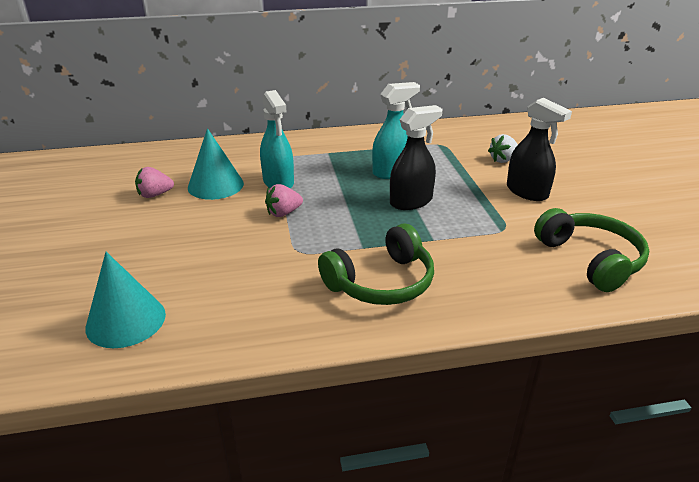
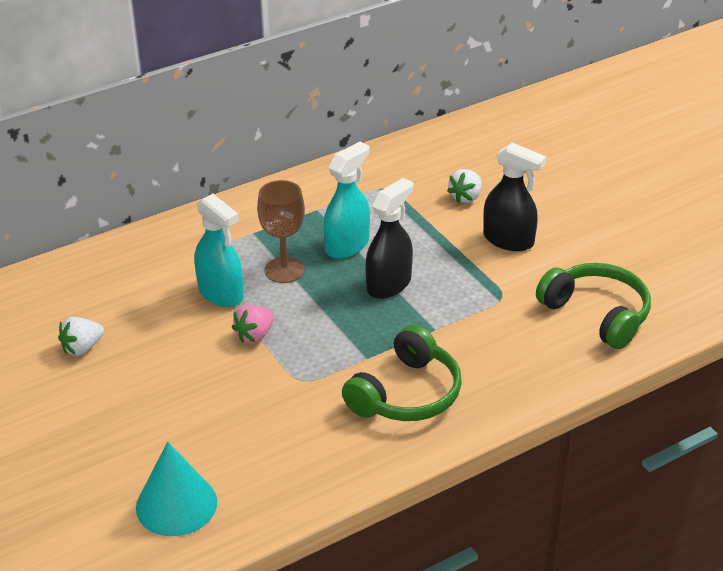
camera: 20 degrees left, 5 degrees up
pink strawberry [135,167,174,198] -> white strawberry [58,317,104,356]
turquoise cone [188,128,244,200] -> none
none -> brown goblet [257,180,305,283]

